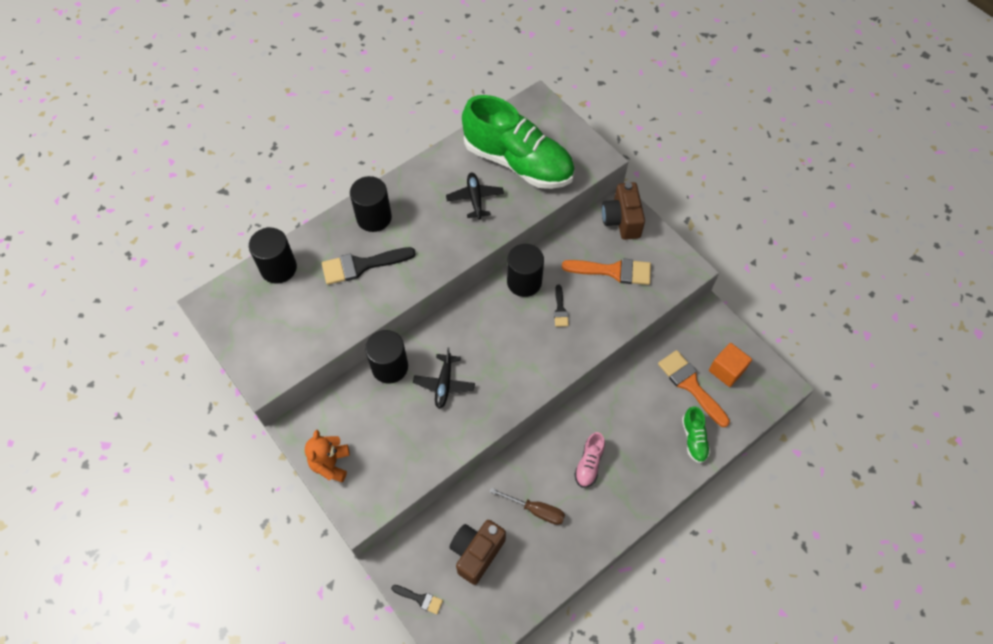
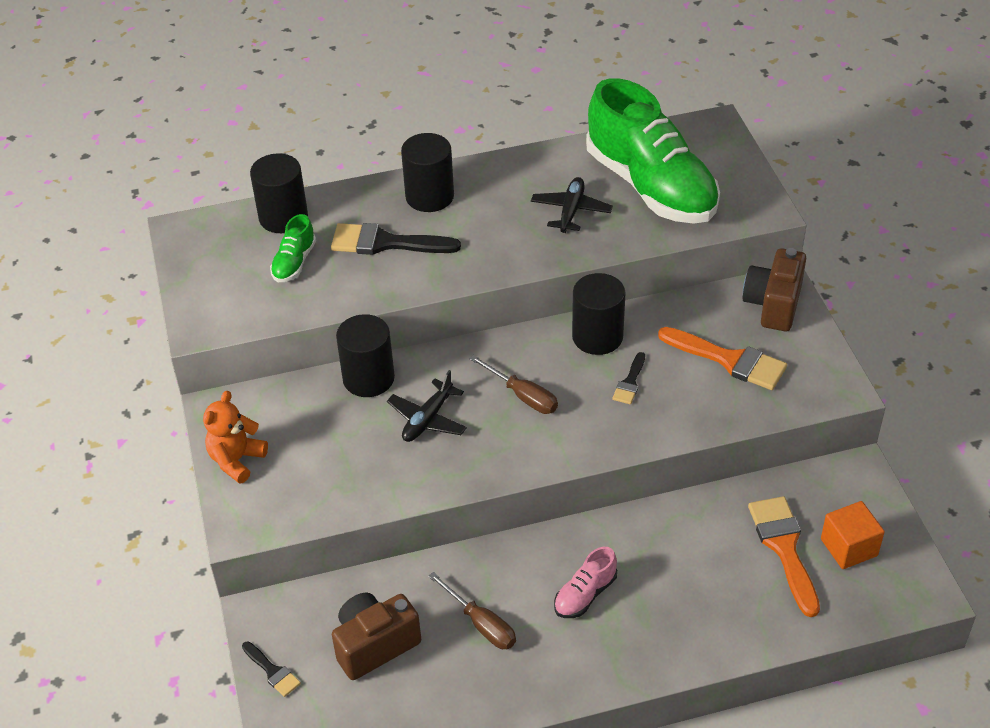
camera: 25 degrees right, 15 degrees down
green shoe [682,406,711,463] -> green shoe moved to [270,214,316,282]
none -> brown screwdriver [469,355,558,414]

